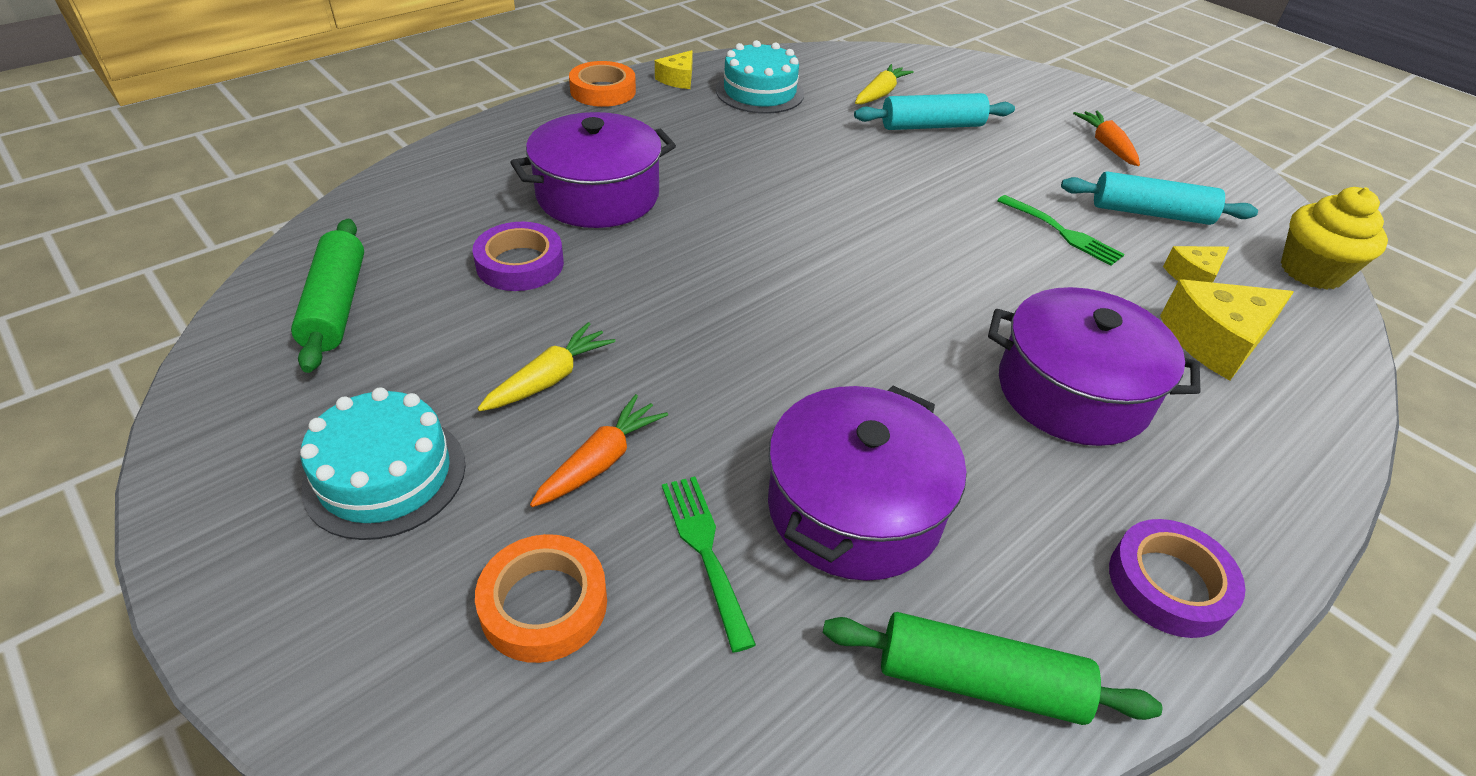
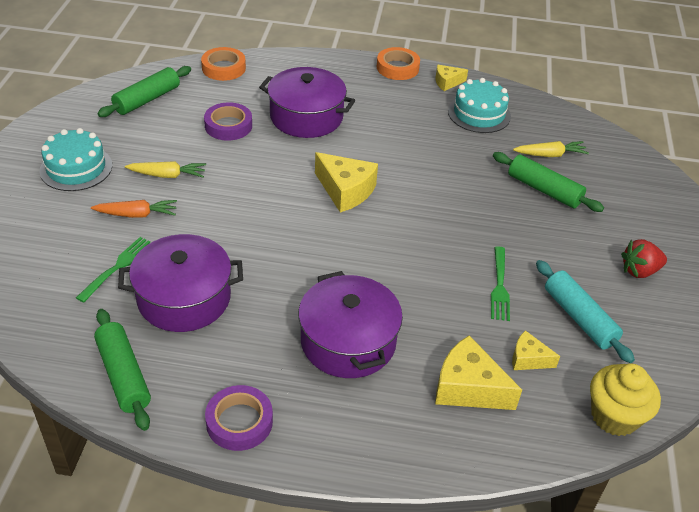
camera: 50 degrees right, 0 degrees up
orange tape [475,534,607,663] -> orange tape moved to [201,47,246,81]
turquoise rolling pin [854,93,1015,130] -> green rolling pin [493,152,604,212]
orange carrot [1073,111,1140,166] -> red strawberry [621,239,667,278]
none -> yellow cheese [315,152,378,213]

